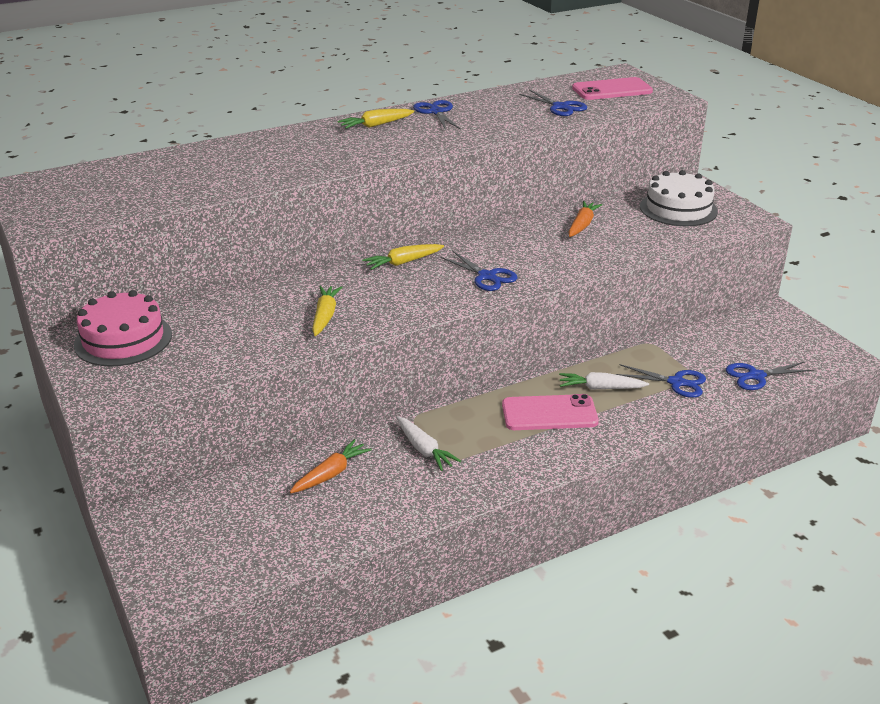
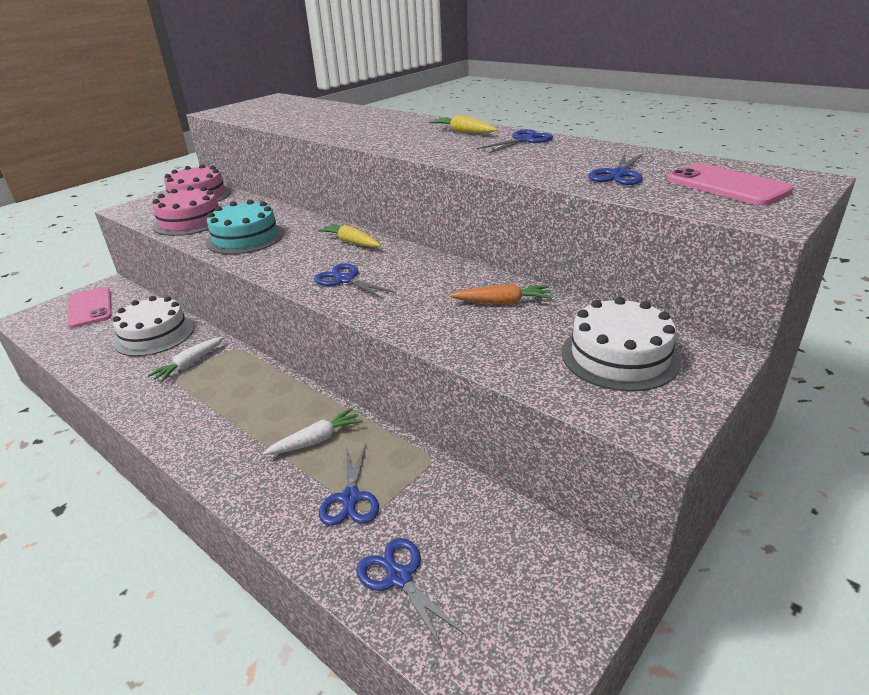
camera: 70 degrees right, 0 degrees up
orange carrot [290,439,372,493] -> white cake [113,296,194,356]
yellow carrot [312,286,342,336] -> turquoise cake [206,199,284,254]
blue scissors [440,250,517,291] -> blue scissors turned 105 degrees clockwise [314,263,396,299]
pink phone [502,394,599,430] -> pink phone moved to [67,287,112,328]
white carrot [559,372,649,390] -> white carrot turned 75 degrees clockwise [262,408,363,455]
none -> pink cake [152,186,218,236]

